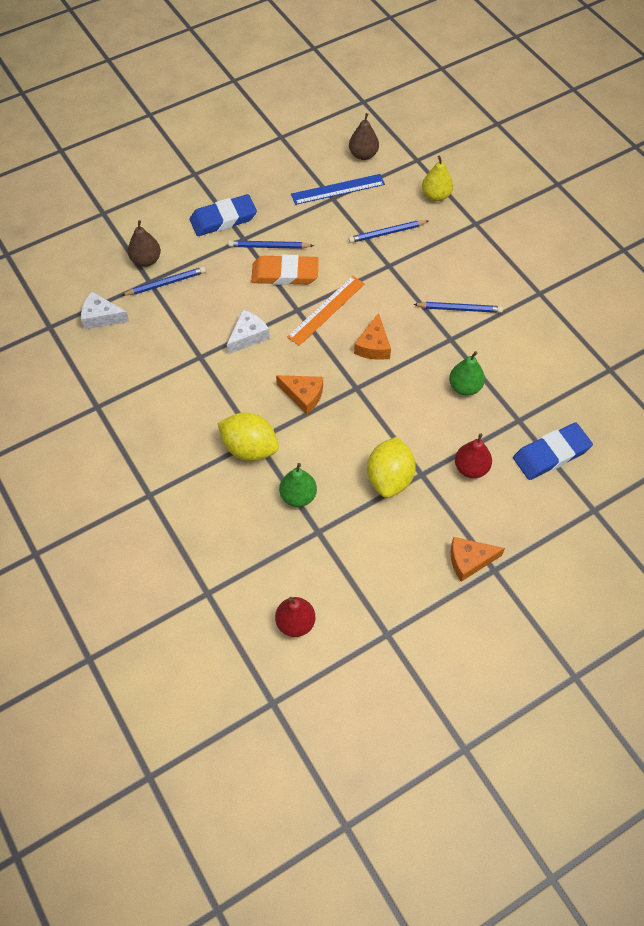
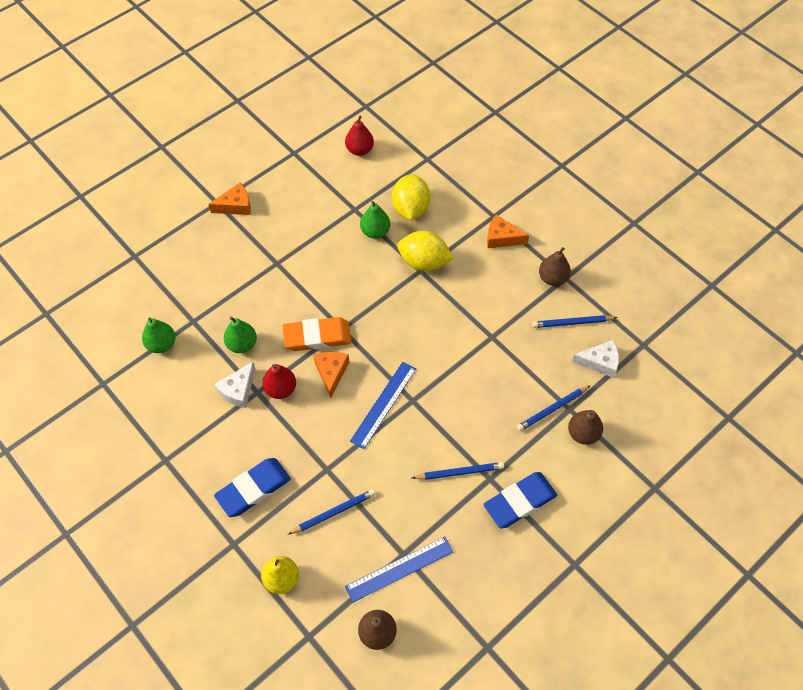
camera: 170 degrees right, 0 degrees up
white cheese [227,310,270,354] -> white cheese moved to [214,362,255,408]
orange eraser [251,255,319,285] -> orange eraser moved to [282,317,352,351]
orange cheese [276,375,323,414] -> orange cheese moved to [487,215,529,248]
orange ruler [287,276,365,346] -> blue ruler [350,362,416,449]
yellow lemon [367,437,416,498] -> yellow lemon moved to [392,174,430,220]
blue pencil [413,302,503,313] -> blue pencil moved to [532,315,617,328]
red pear [455,434,492,478] -> red pear moved to [262,364,296,399]
blue eraser [513,423,593,480] -> blue eraser moved to [214,458,291,517]
none -> green pear [142,318,175,353]
none -> brown pear [539,247,571,286]

